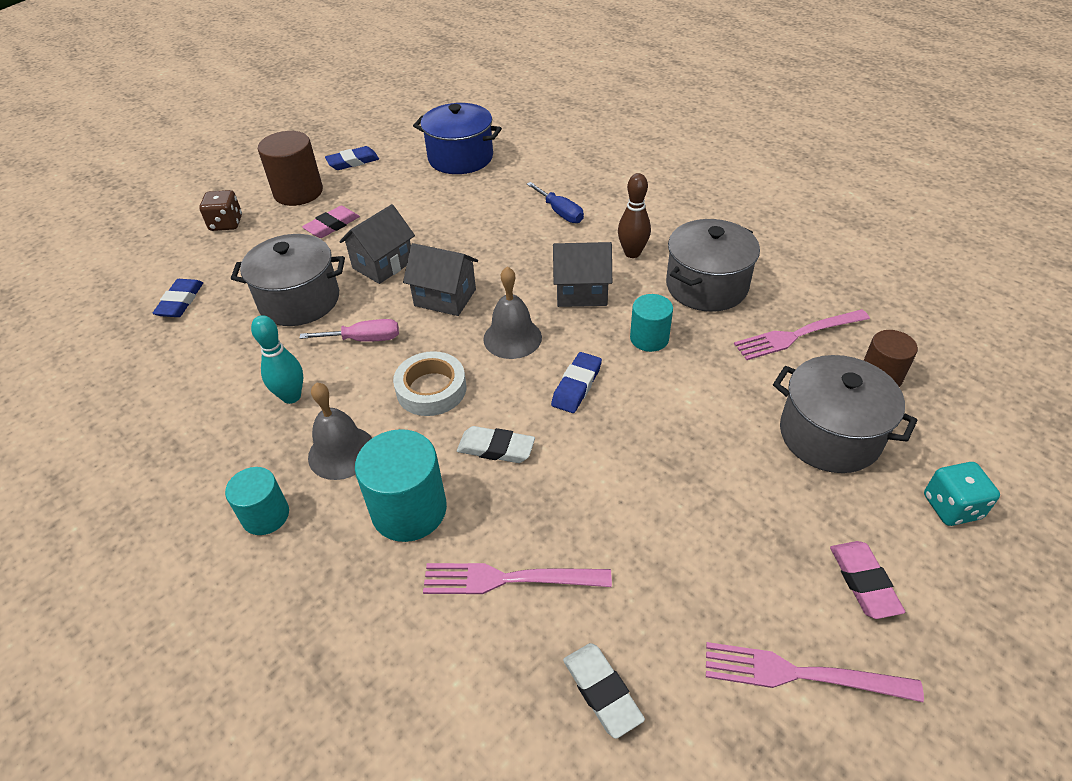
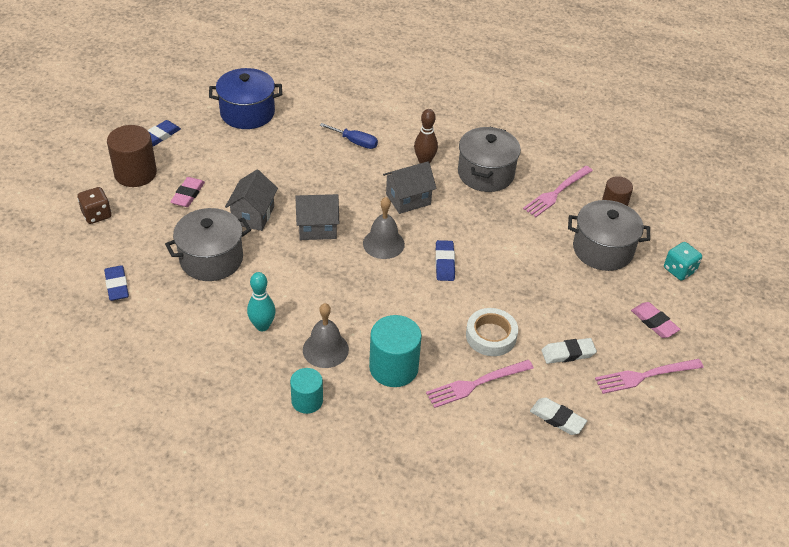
camera: 30 degrees left, 0 degrees up
pink screwdriver [300,319,399,342] -> none
white tape [393,351,466,416] -> white tape moved to [466,308,518,356]
white eraser [457,426,535,463] -> white eraser moved to [541,338,597,364]
turquoise cylinder [630,294,673,352] -> none

